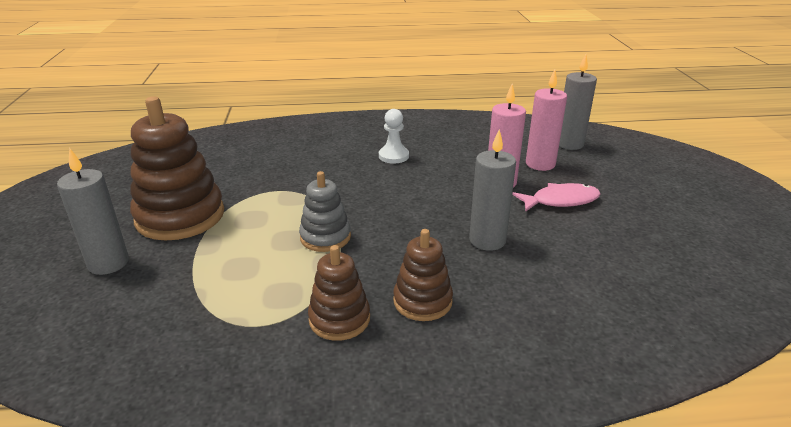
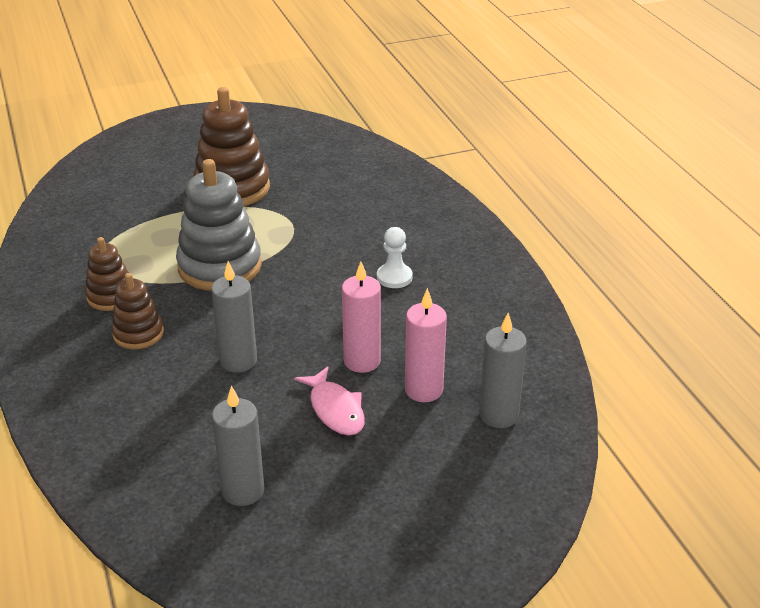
camera: 75 degrees right, 5 degrees up
grey candle [57,148,129,275] -> grey candle moved to [212,386,264,506]
grey stacking toy [299,171,351,252] -> grey stacking toy [176,159,262,291], size x1.79

